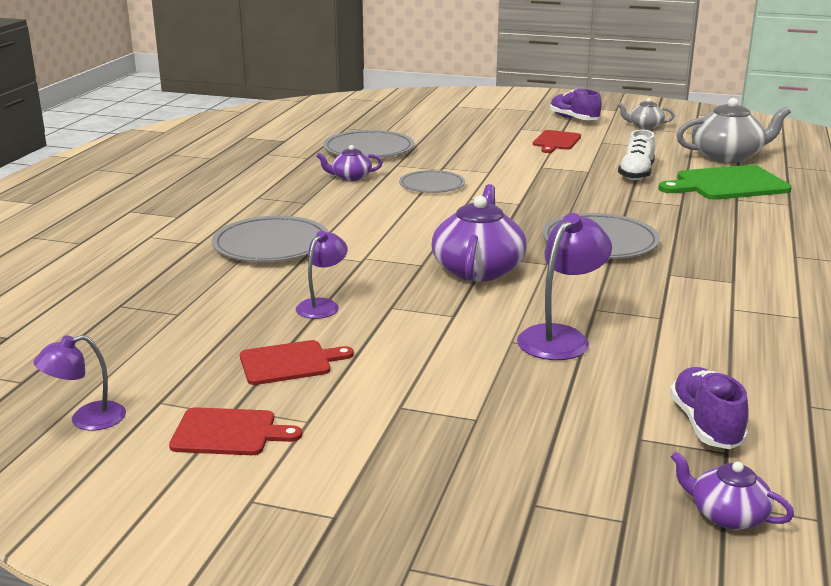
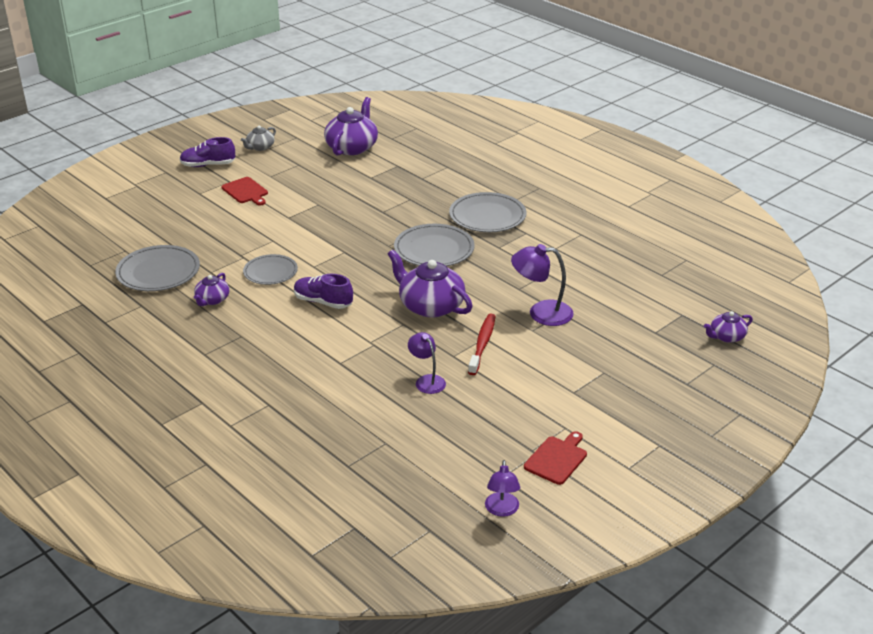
camera: 60 degrees left, 10 degrees up
grey plate [212,216,329,262] -> grey plate moved to [449,192,526,232]
red cutting board [240,340,354,385] -> none
purple lamp [517,213,612,360] -> purple lamp turned 60 degrees counterclockwise [511,244,574,326]
white shoe [618,130,655,180] -> none
green cutting board [658,165,792,200] -> none
purple shoe [670,367,749,449] -> purple shoe moved to [294,274,353,309]
grey teapot [677,98,791,163] -> purple teapot [324,97,378,155]
none -> red toothbrush [468,314,495,375]

